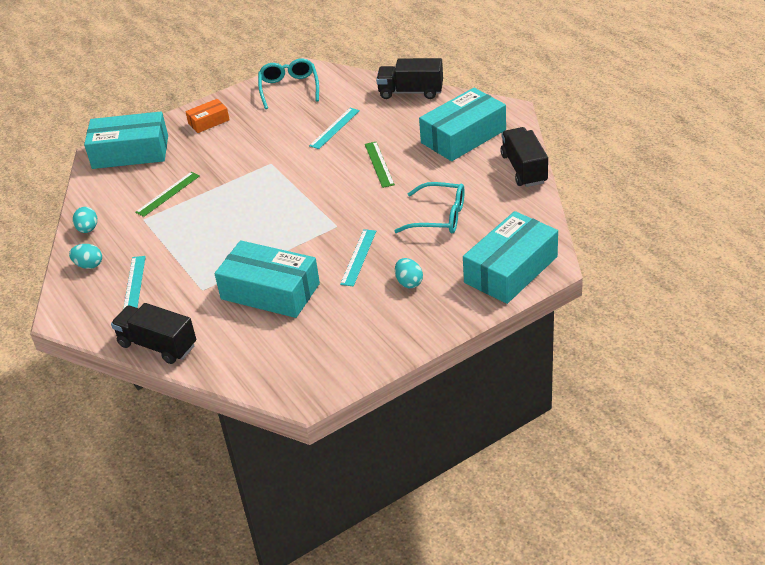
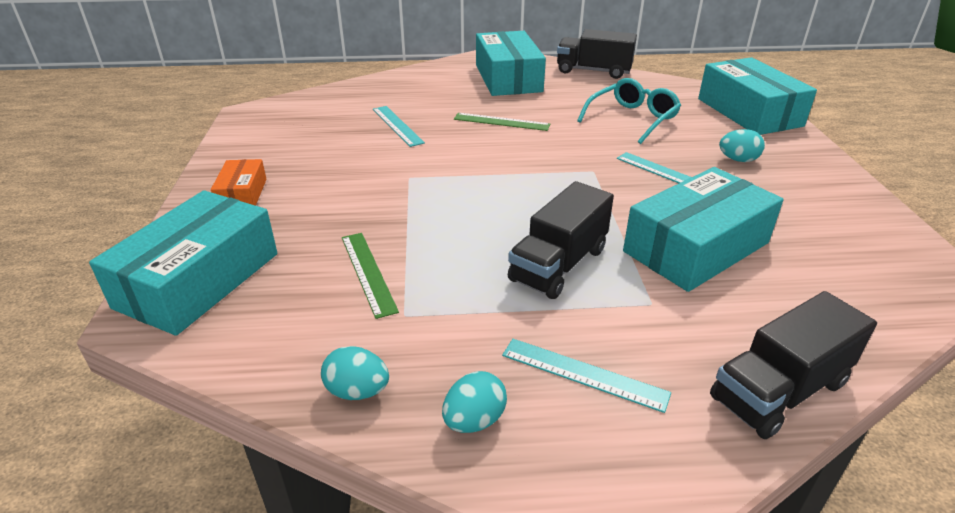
camera: 65 degrees left, 5 degrees down
turquoise glasses [258,58,319,109] -> none
black truck [376,58,443,99] -> black truck moved to [508,181,614,299]

